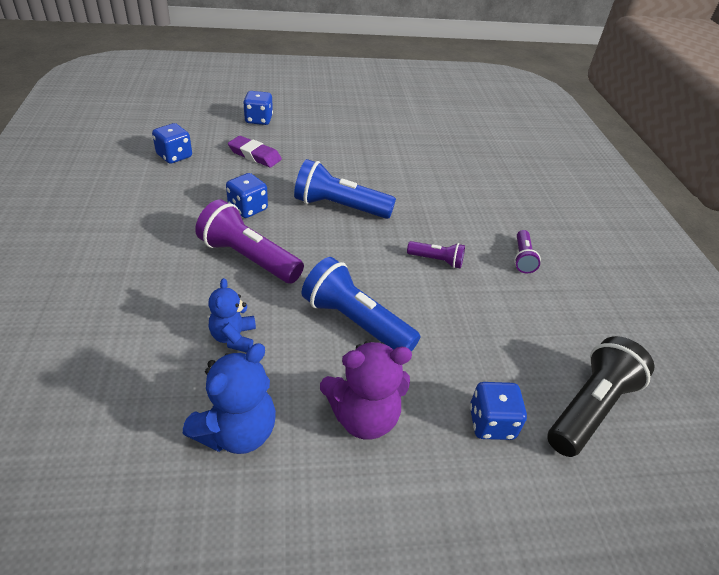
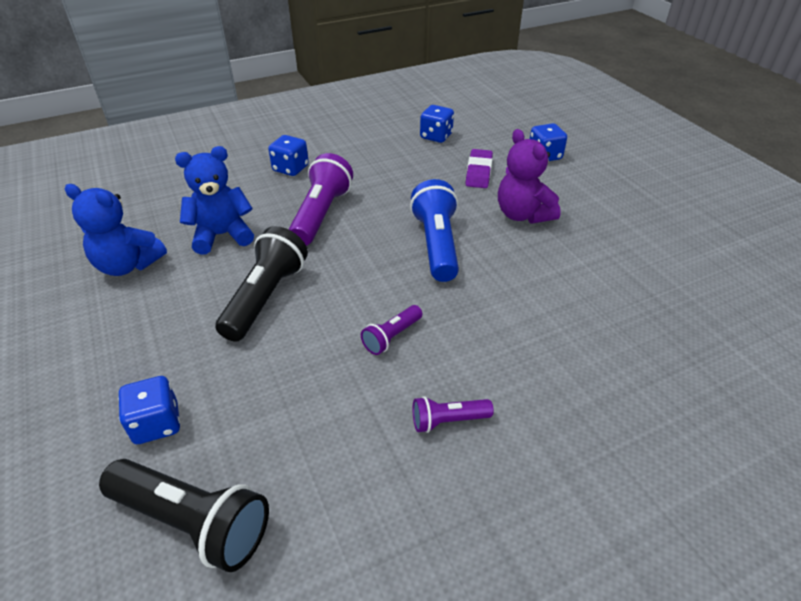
camera: 75 degrees right, 0 degrees up
blue teddy bear [208,278,256,353] -> blue teddy bear [175,146,254,255], size x1.57
blue dice [226,173,268,218] -> blue dice moved to [268,135,309,176]
blue flashlight [302,257,421,352] -> black flashlight [215,226,308,342]
purple teddy bear [320,341,412,440] -> purple teddy bear moved to [498,129,561,224]
purple flashlight [407,241,465,269] -> purple flashlight turned 45 degrees clockwise [361,305,422,355]

